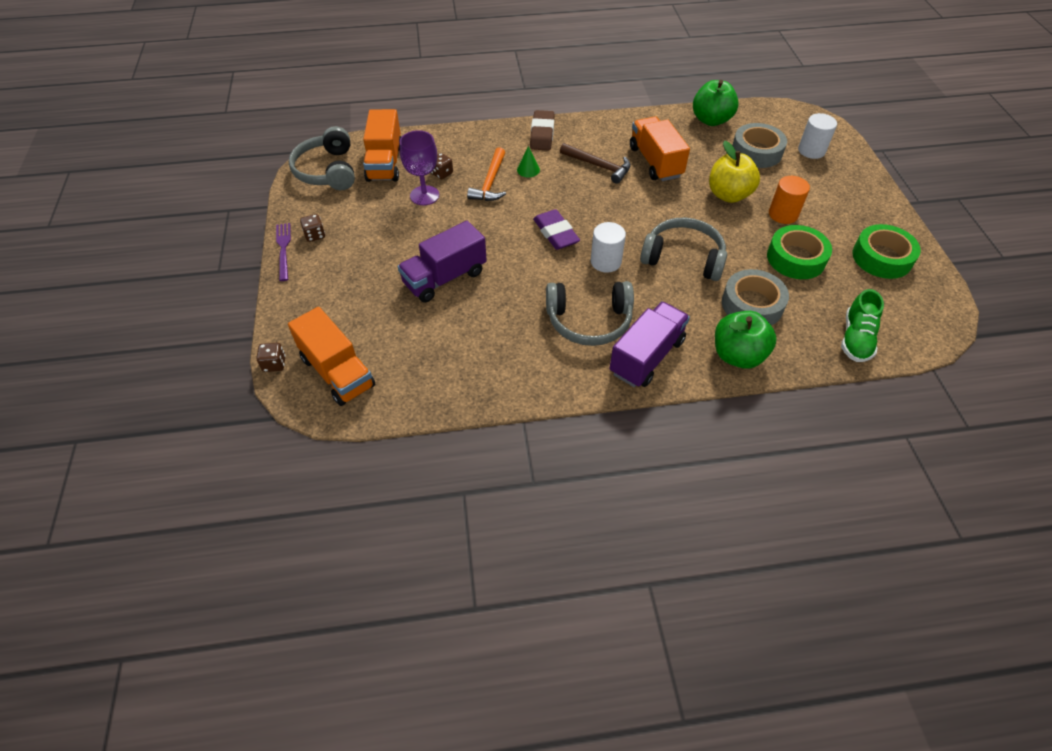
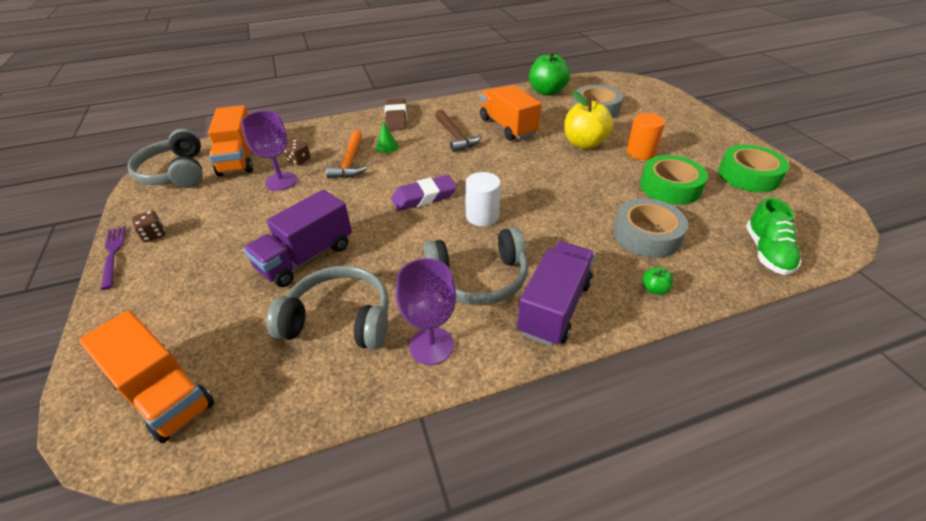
camera: 10 degrees left, 10 degrees down
brown dice [257,343,286,372] -> none
purple eraser [533,209,580,250] -> purple eraser turned 75 degrees counterclockwise [392,175,457,211]
brown hammer [560,143,631,184] -> brown hammer turned 45 degrees clockwise [435,110,481,152]
grey headphones [640,217,727,281] -> grey headphones moved to [266,266,389,350]
green apple [715,311,777,369] -> green apple [642,267,673,295], size x0.43
white cylinder [798,113,837,159] -> none
none -> purple goblet [396,258,456,365]

